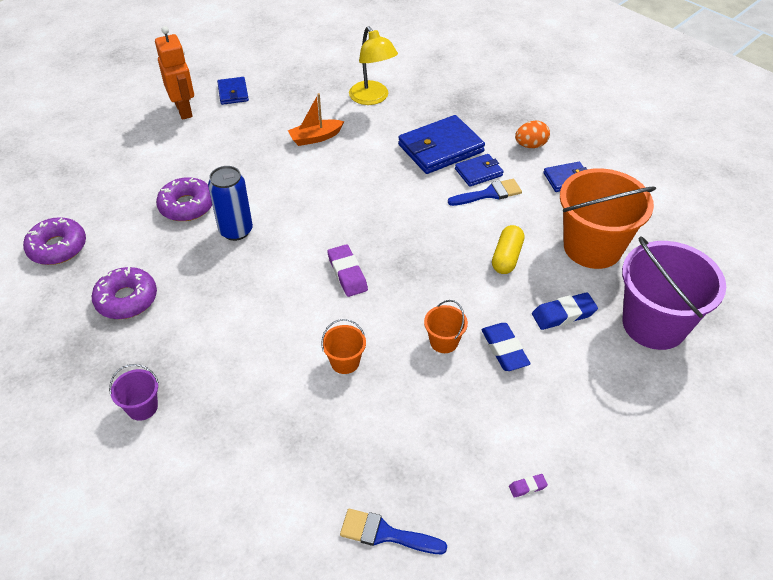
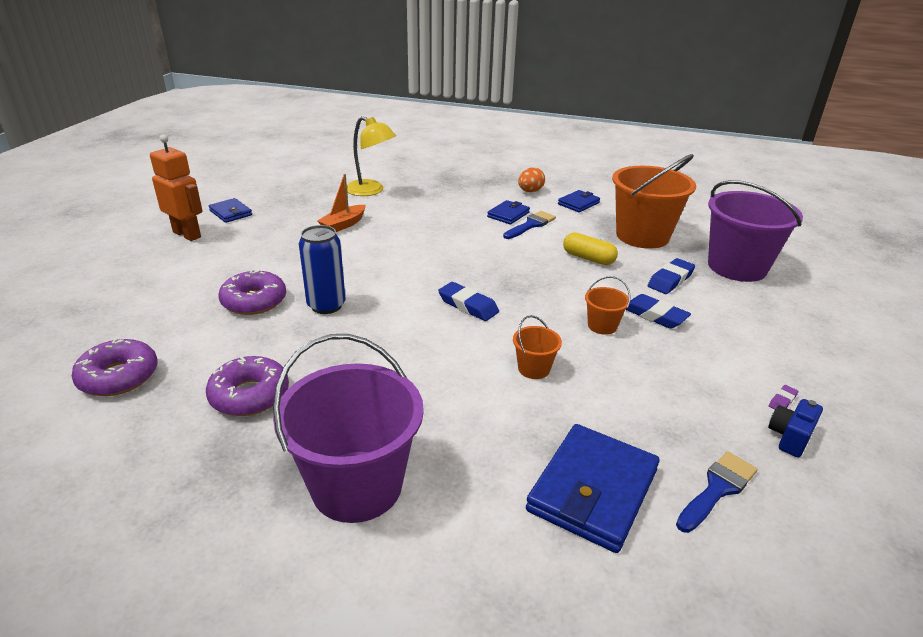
camera: 30 degrees left, 15 degrees down
purple bucket [109,364,159,421] -> purple bucket [273,334,424,523], size x2.27
purple eraser [327,244,368,297] -> blue eraser [438,282,499,321]
blue brush [340,509,447,554] -> blue brush turned 150 degrees clockwise [676,451,758,533]
blue wallet [398,115,485,174] -> blue wallet moved to [526,424,659,553]
yellow capsule [492,225,524,274] -> yellow capsule turned 45 degrees counterclockwise [563,232,618,265]
none -> blue camera [768,399,823,457]

